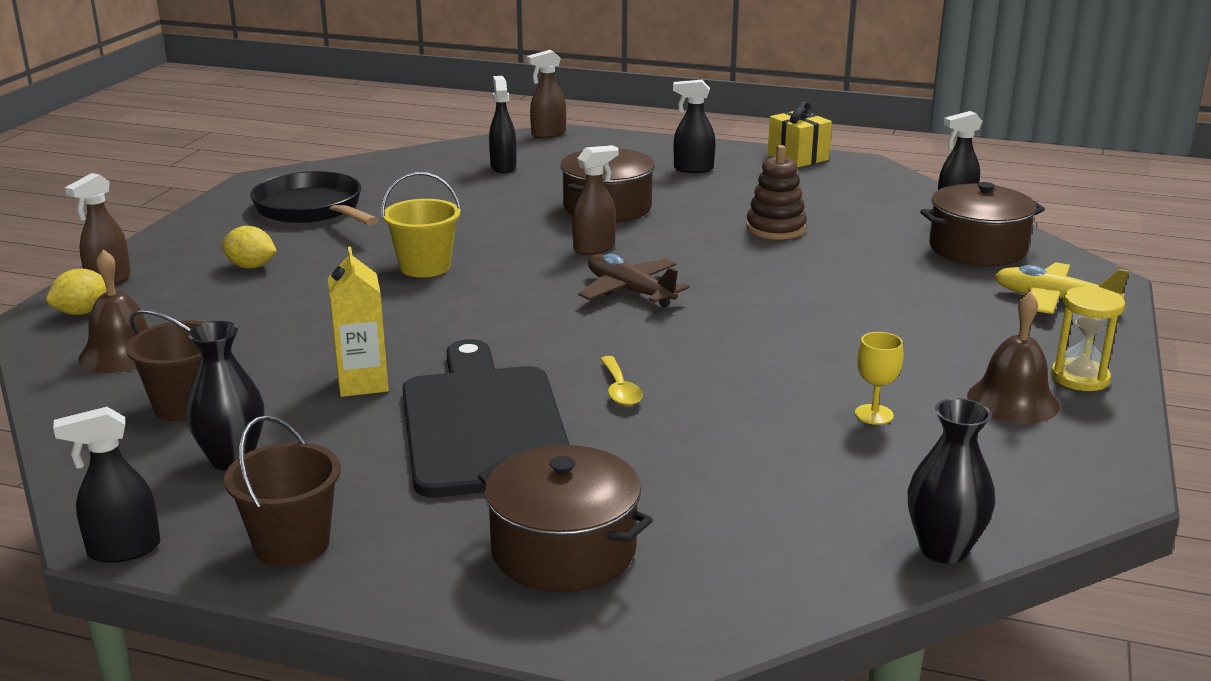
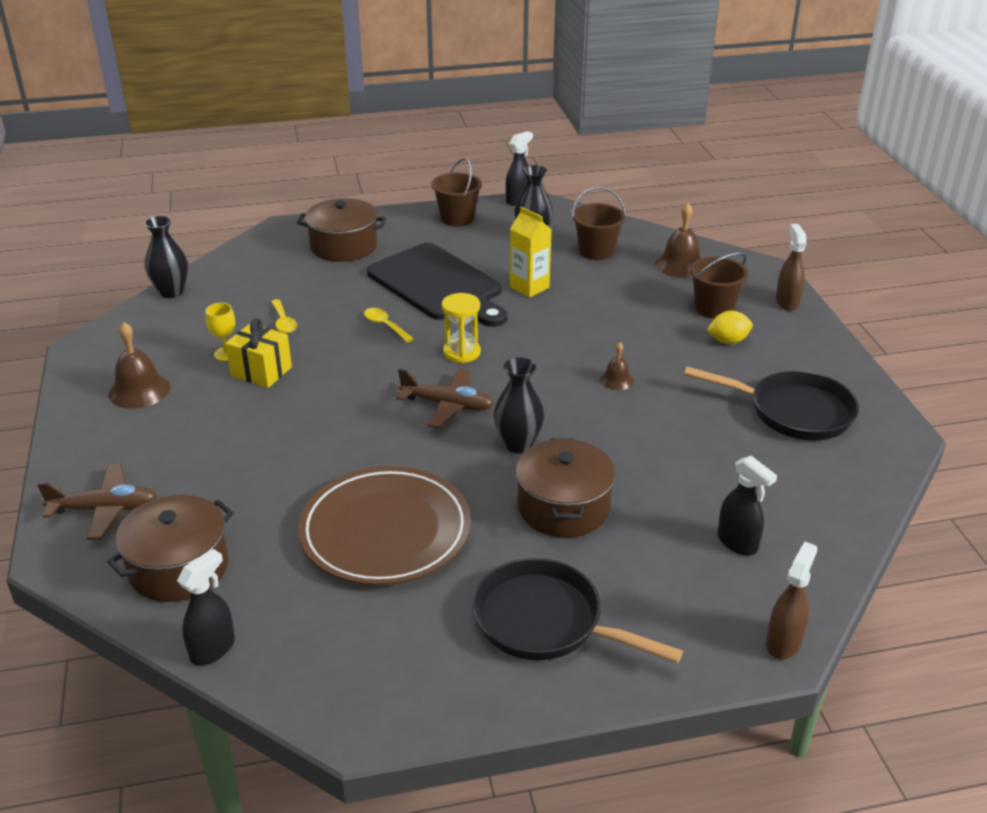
camera: 150 degrees right, 10 degrees up
yellow lemon [46,268,107,315] -> none
yellow bucket [381,172,461,277] -> brown bell [600,342,634,390]
brown spray bottle [572,145,619,255] -> black vase [494,357,544,453]
black spray bottle [673,80,716,173] -> black pan [473,558,683,663]
brown stacking toy [746,145,807,240] -> brown plate [298,466,471,585]
yellow gift [768,101,832,167] -> yellow gift moved to [225,318,292,388]
yellow plane [995,262,1129,314] -> brown plane [37,464,157,540]
yellow hourglass [1051,286,1125,391] -> yellow hourglass moved to [442,293,481,363]
none -> yellow spoon [271,299,297,333]
none -> brown bucket [690,252,748,319]

